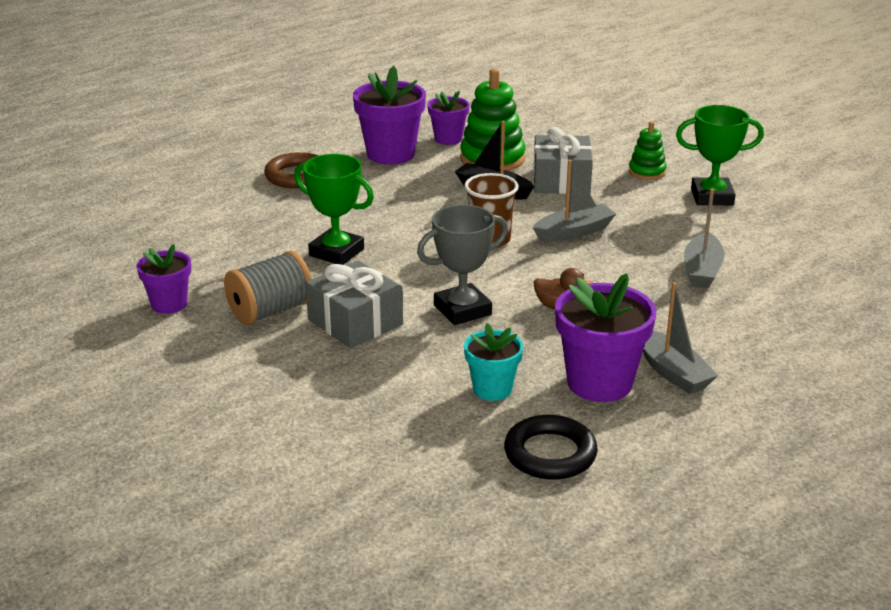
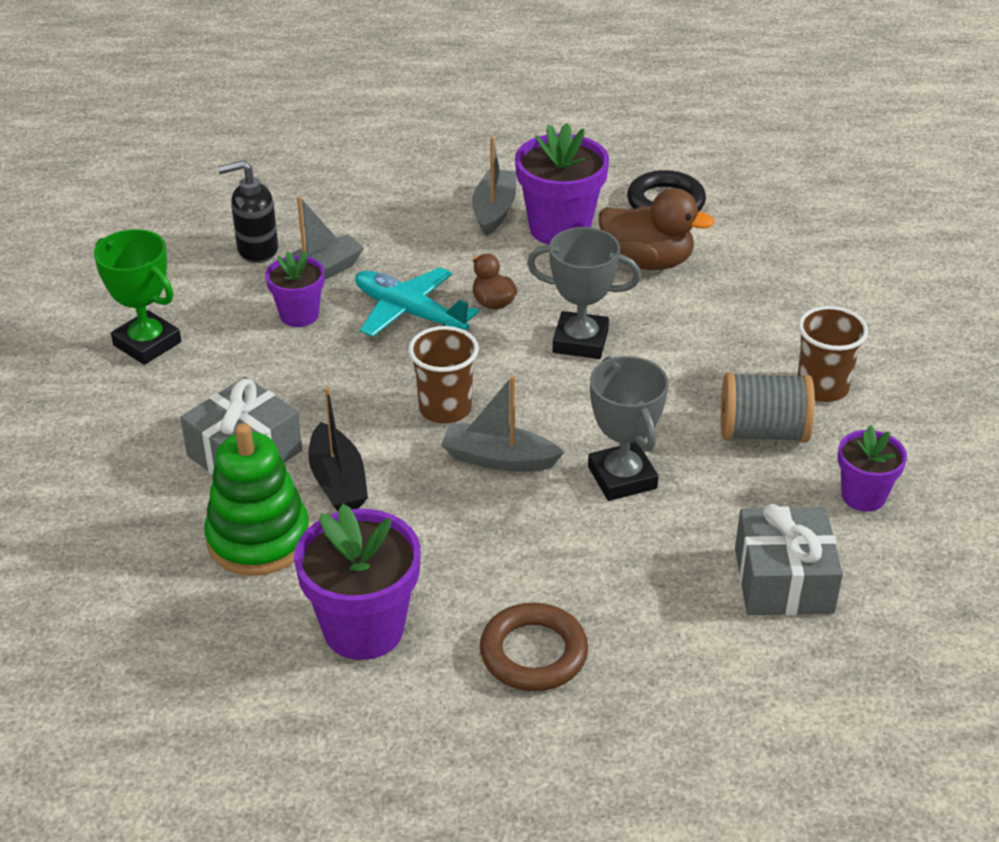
camera: 140 degrees left, 10 degrees up
green trophy [294,154,374,265] -> grey trophy [588,356,669,501]
grey gift [306,260,403,348] -> grey gift moved to [735,504,843,615]
purple flower pot [428,91,470,145] -> purple flower pot moved to [265,251,325,327]
turquoise flower pot [464,323,523,401] -> brown duck [599,188,715,270]
grey boat [533,160,616,242] -> grey boat moved to [441,376,564,472]
green stacking toy [629,121,666,180] -> none
none -> black soap dispenser [218,160,278,263]
none -> turquoise plane [355,267,479,337]
none -> brown cup [797,306,868,402]

